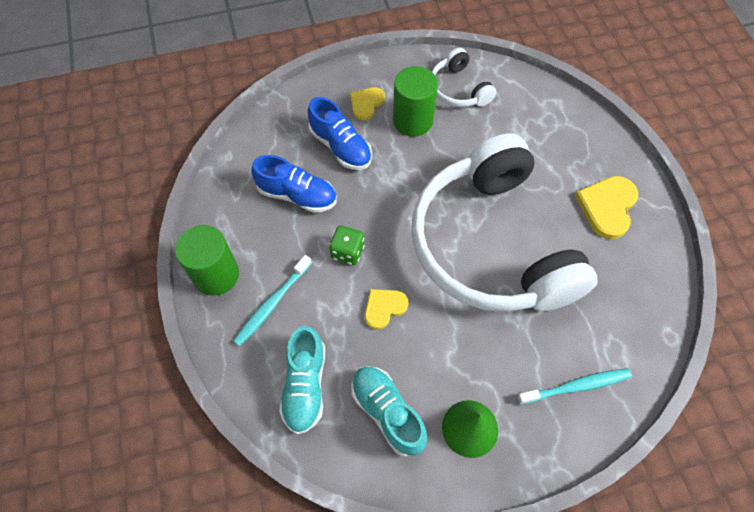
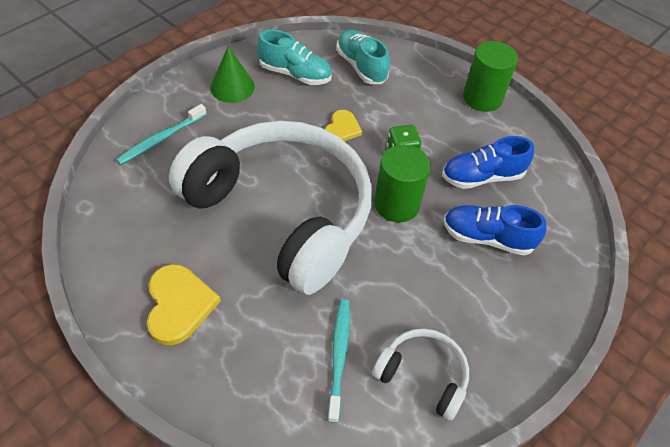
camera: 145 degrees right, 10 degrees down
turquoise toothbrush [233,255,312,346] -> turquoise toothbrush moved to [328,299,350,423]
yellow heart [350,87,385,120] -> none
green cylinder [393,66,438,137] -> green cylinder moved to [374,145,431,222]

